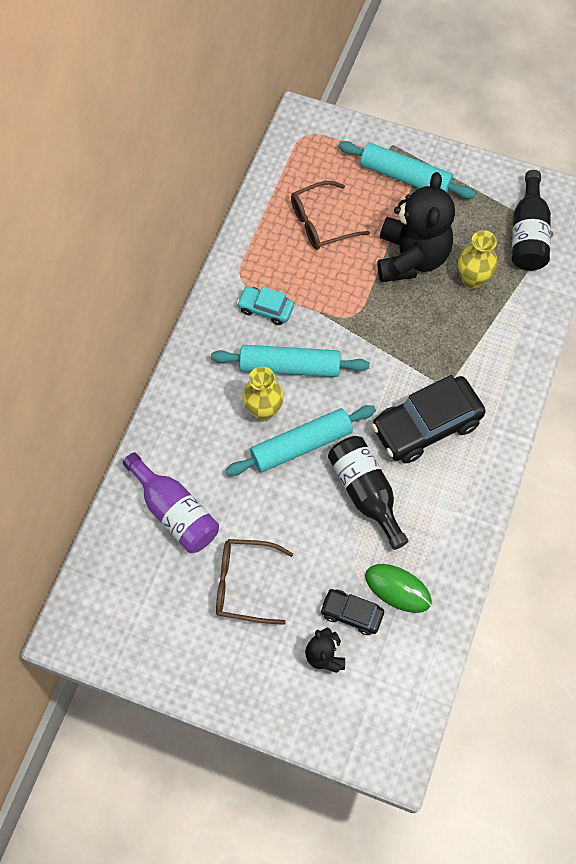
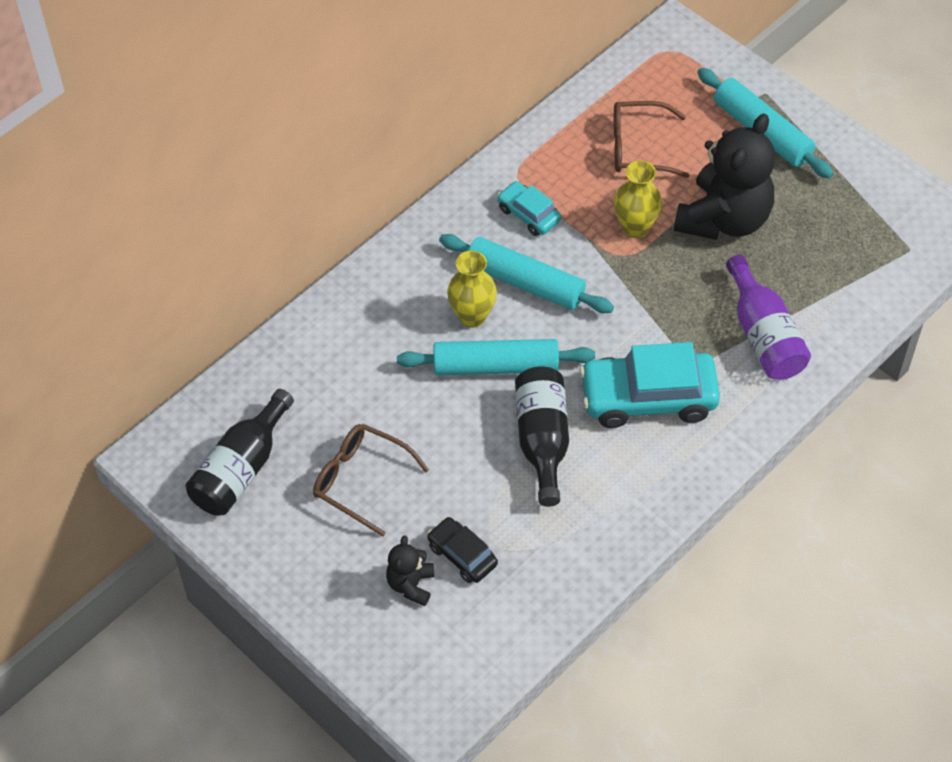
camera: 25 degrees right, 10 degrees down
purple bottle [123,452,219,553] -> purple bottle moved to [726,255,811,380]
green mouse [365,564,432,613] -> none
black car [371,375,486,463] -> turquoise car [579,342,720,428]
yellow vase [458,230,497,289] -> yellow vase moved to [614,160,662,238]
black bottle [512,170,551,271] -> black bottle moved to [186,389,294,516]

